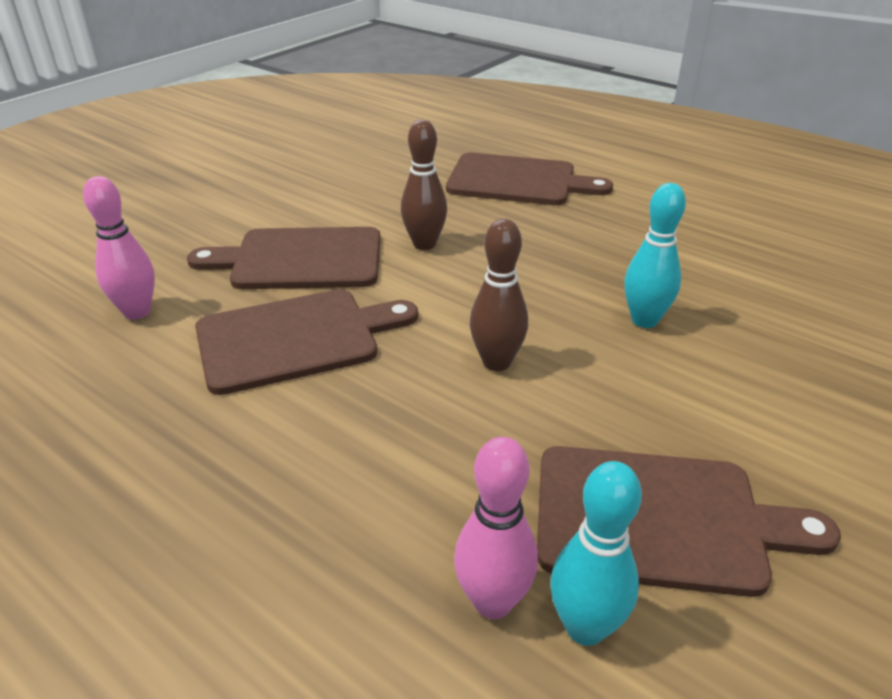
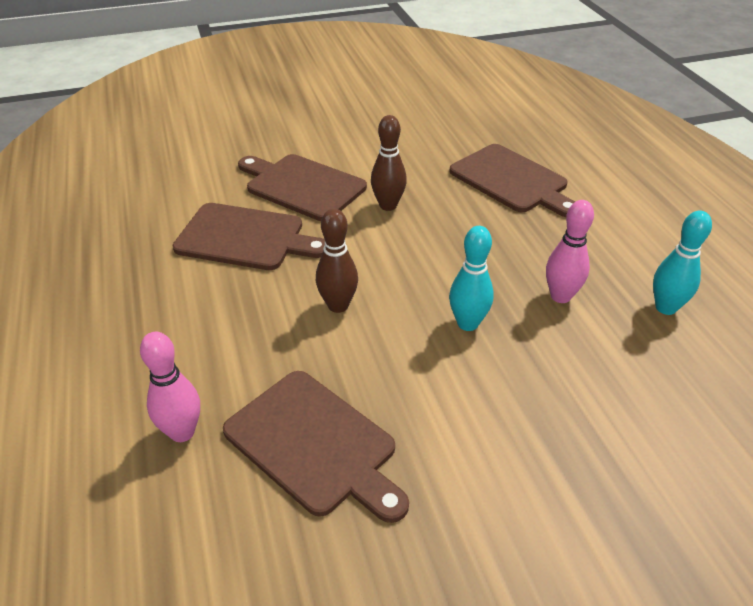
camera: 35 degrees right, 5 degrees up
pink bowling pin [83,176,155,320] -> pink bowling pin moved to [546,200,594,303]
turquoise bowling pin [550,461,642,646] -> turquoise bowling pin moved to [653,211,712,315]

